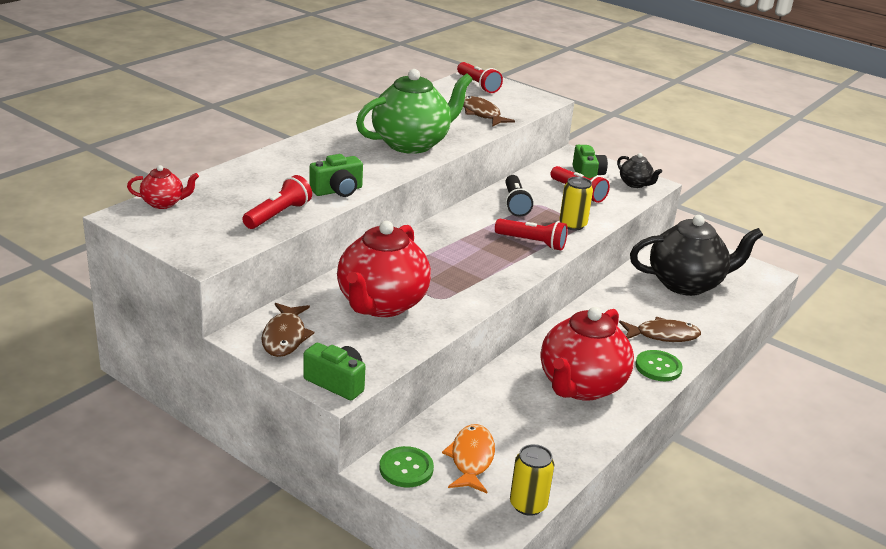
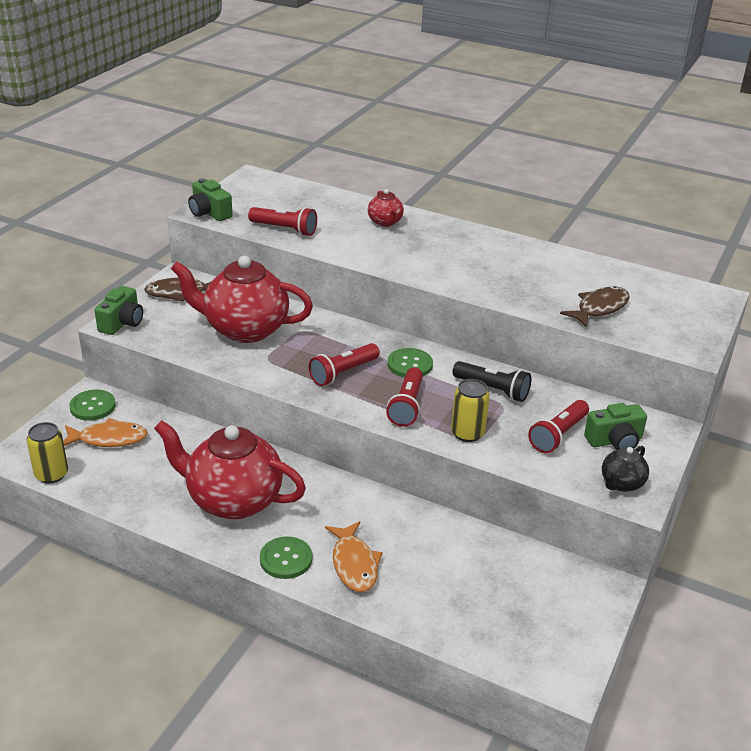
camera: 80 degrees right, 5 degrees up
red teapot [127,165,199,209] -> red teapot moved to [368,189,404,227]
green camera [309,154,363,197] -> green camera moved to [188,178,233,221]
green teapot [356,69,473,154] -> none
red flashlight [457,62,503,93] -> red flashlight moved to [309,343,380,386]
black flashlight [505,175,533,217] -> black flashlight turned 135 degrees counterclockwise [453,361,531,402]
brown fish [619,317,701,342] -> orange fish [325,521,383,592]
black teapot [630,215,763,296] -> none
none -> green button [388,348,433,378]

